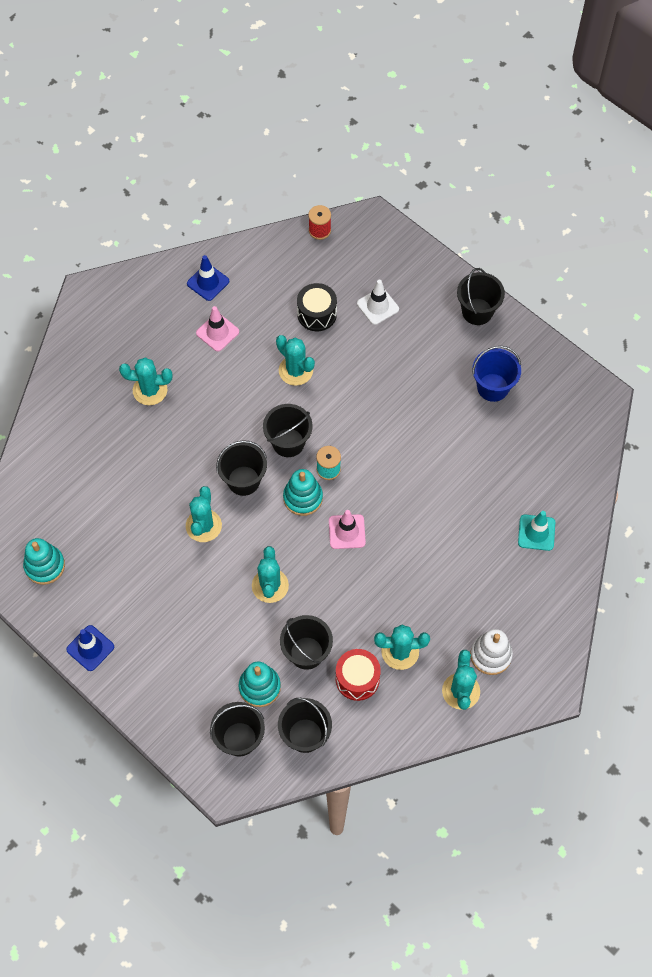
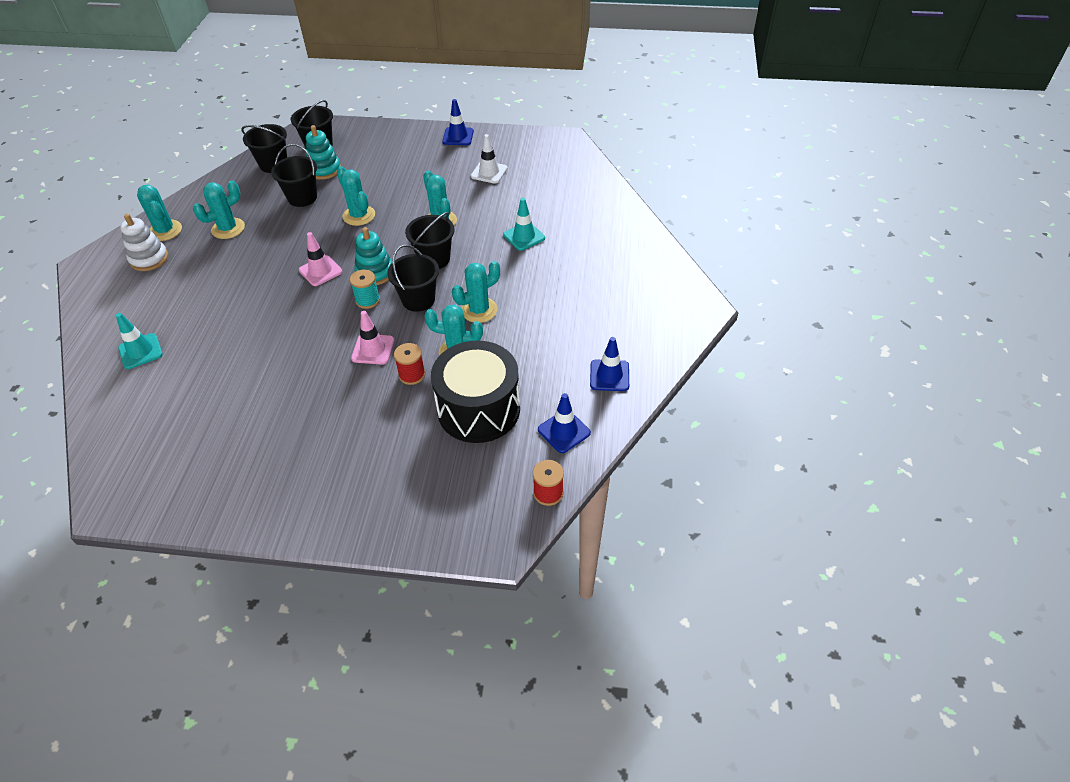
camera: 145 degrees right, 15 degrees down
turquoise stacking toy [23,538,65,585] -> none
turquoise cactus [119,357,172,405] -> turquoise cactus moved to [452,261,500,323]
pink traffic cone [196,306,239,351] -> pink traffic cone moved to [351,311,394,365]
black drum [297,283,337,331] -> black drum [431,341,520,443], size x1.75
red drum [336,649,381,701] -> none
white traffic cone [357,280,399,325] -> white traffic cone moved to [471,134,507,184]
black bucket [457,268,505,325] -> none
blue bucket [472,346,521,402] -> none
none -> red spool [394,343,425,385]
none -> turquoise traffic cone [503,198,545,251]
none -> blue traffic cone [538,393,591,453]

